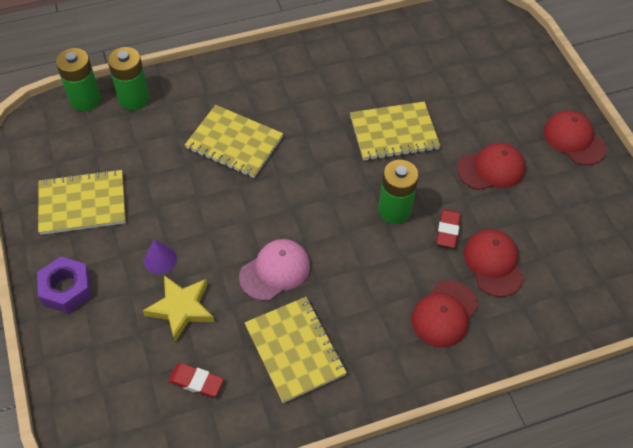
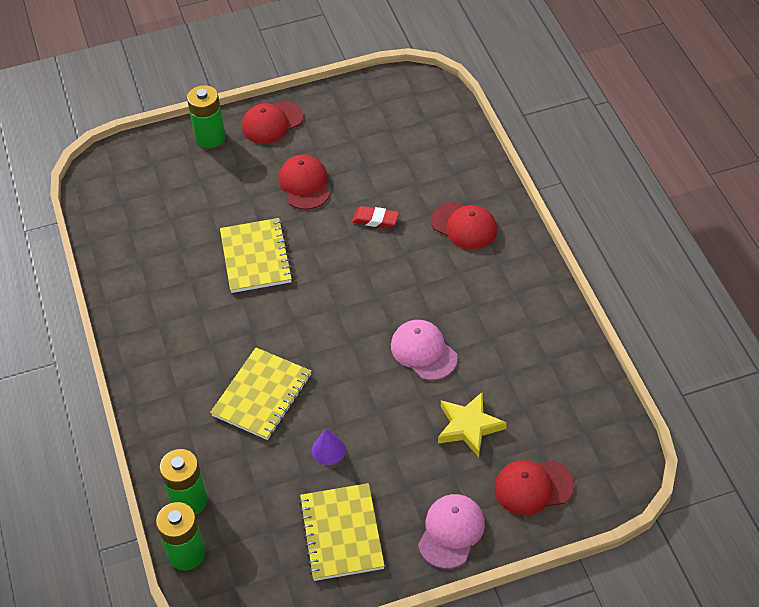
camera: 85 degrees left, 5 degrees down
purple nut [37,256,92,313] -> pink cap [418,494,485,569]
purple cone [144,239,177,274] -> purple cone moved to [312,428,346,465]
red eraser [168,363,224,397] -> none
yellow notebook [245,297,347,403] -> none
green battery [378,160,419,224] -> green battery moved to [187,85,225,148]
red cap [464,229,523,297] -> red cap moved to [494,460,575,515]

